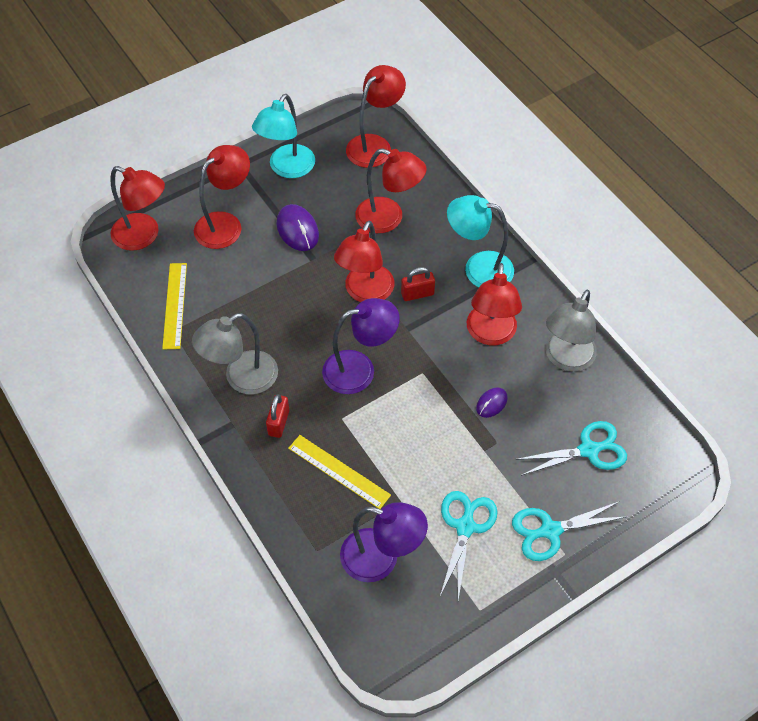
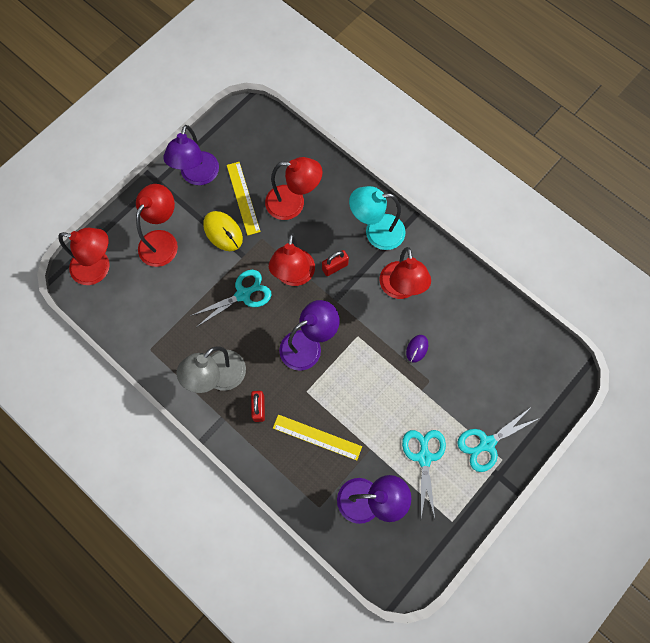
camera: 15 degrees left, 15 degrees up
yellow ruler [162,263,187,349] -> yellow ruler moved to [227,162,261,236]
turquoise lamp [252,94,315,178] -> purple lamp [163,125,219,185]
purple mouse [277,204,319,251] -> yellow mouse [203,211,243,251]
red lamp [346,65,406,168] -> none
turquoise scissors [515,421,627,476] -> turquoise scissors moved to [190,270,271,327]
grey lamp [545,290,597,372] -> none

